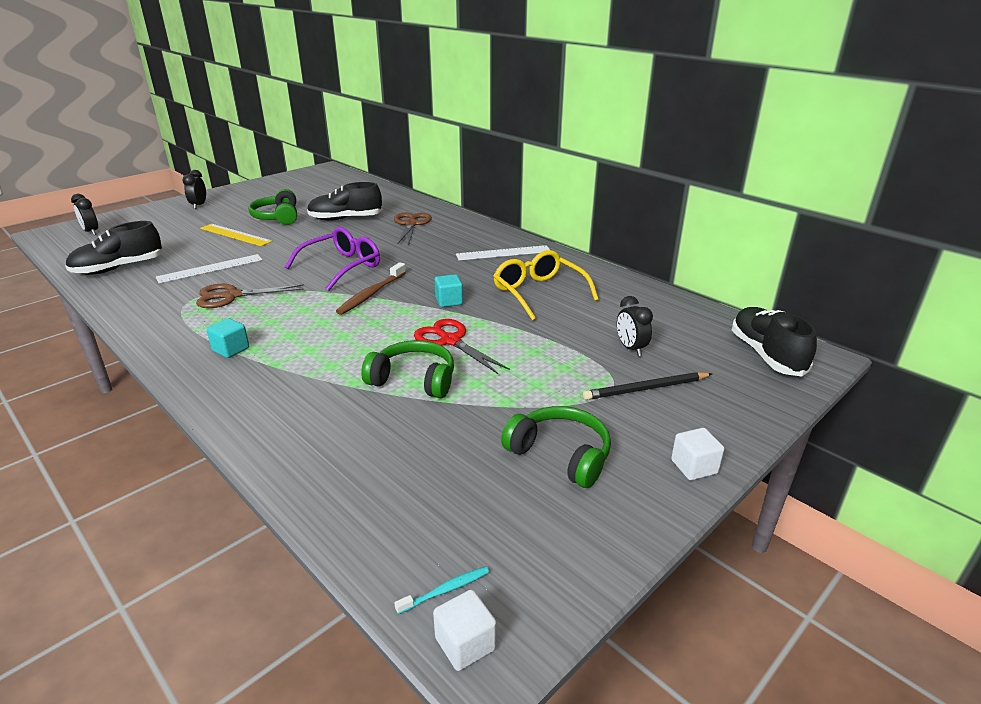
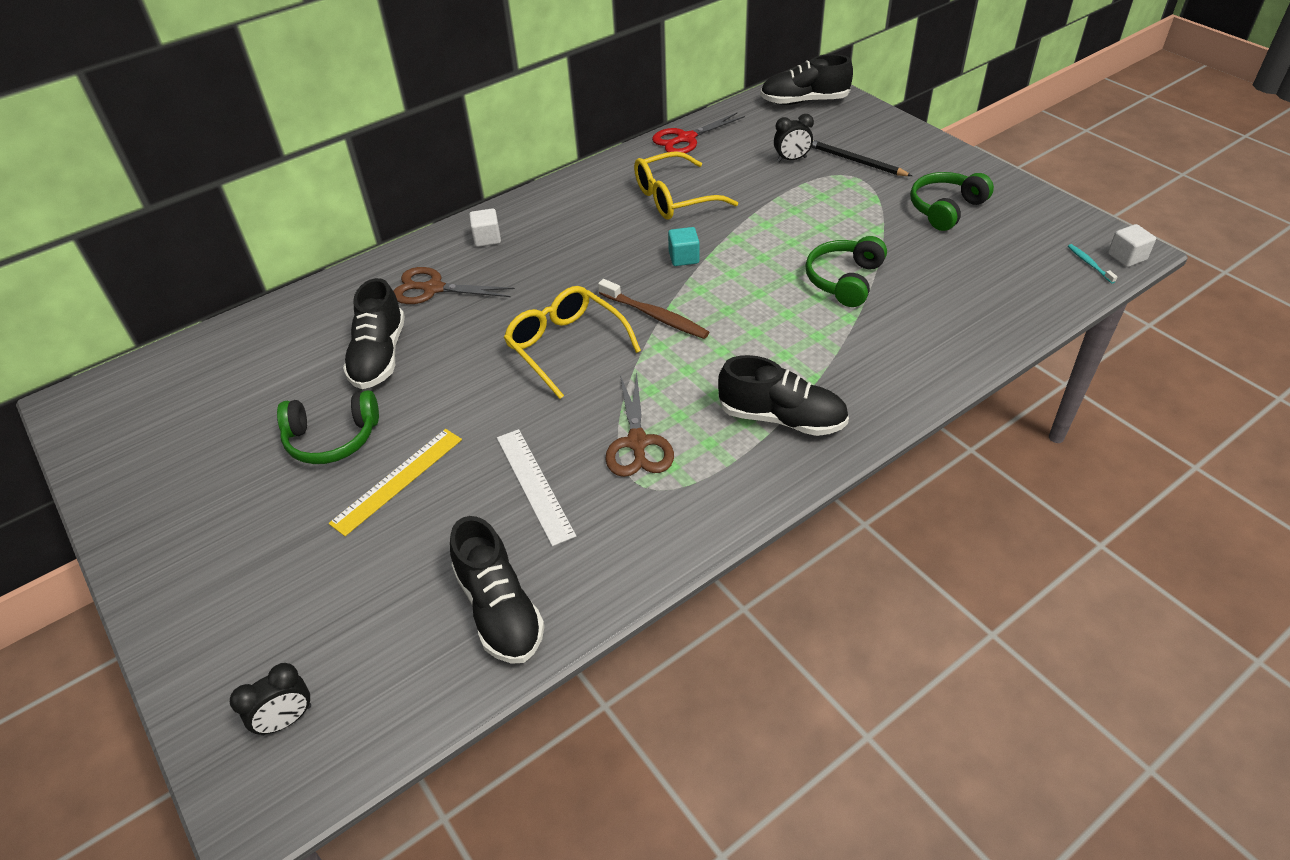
camera: 80 degrees left, 15 degrees up
black clock [183,170,206,209] -> none
turquoise cube [207,318,249,358] -> black shoe [718,355,849,436]
purple glasses [285,227,380,290] -> yellow glasses [504,286,641,399]
red scissors [414,319,510,374] -> red scissors moved to [652,113,745,153]
white ruler [456,245,550,261] -> none
black pencil [583,372,712,400] -> black pencil turned 135 degrees clockwise [811,140,912,176]
white cube [671,428,724,480] -> white cube moved to [469,208,501,247]

